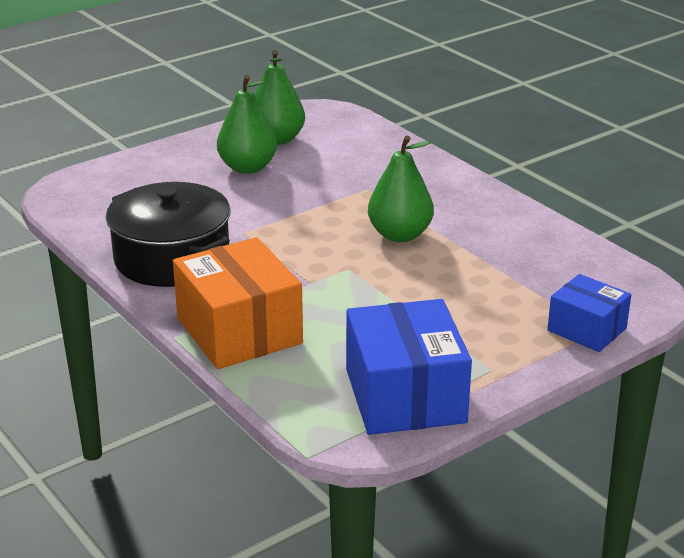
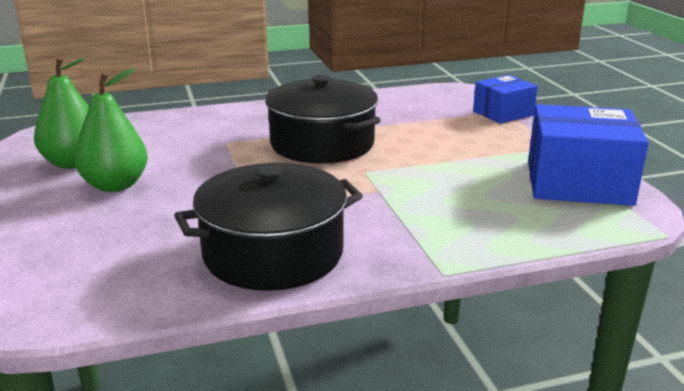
camera: 70 degrees left, 5 degrees down
orange box [173,237,303,369] -> none
green pear [368,136,434,242] -> black pot [265,75,381,163]

